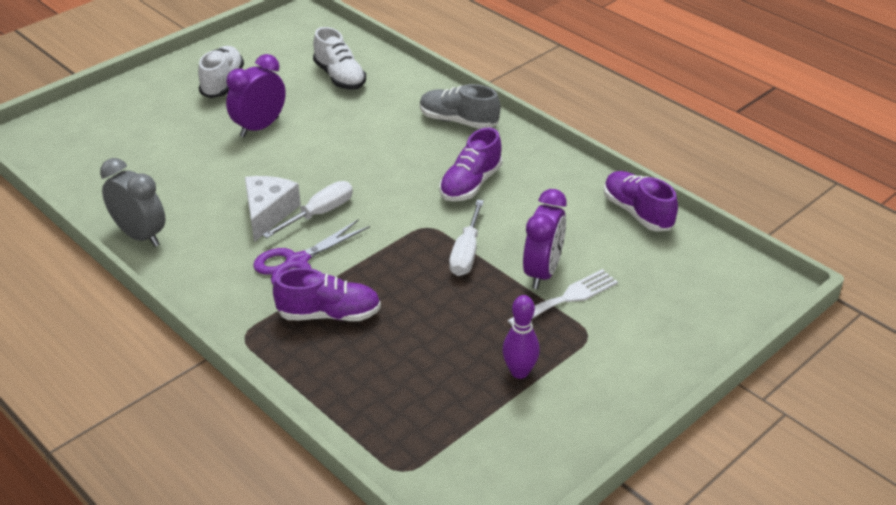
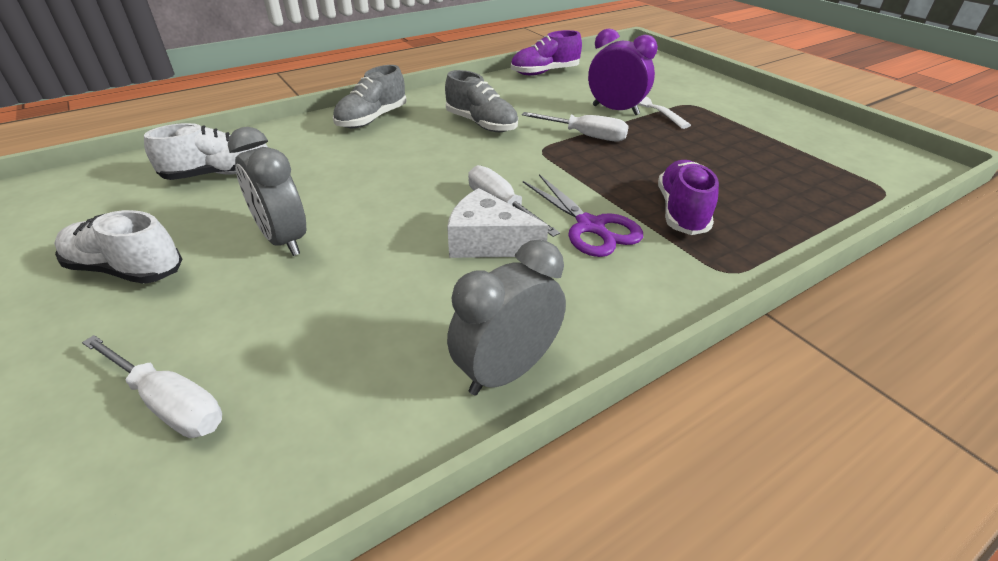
camera: 80 degrees left, 0 degrees up
purple clock [226,54,286,137] -> grey clock [228,127,306,256]
purple shoe [439,128,502,201] -> grey shoe [445,70,518,132]
purple bowling pin [502,295,540,379] -> none
none -> white screwdriver [82,335,222,438]

